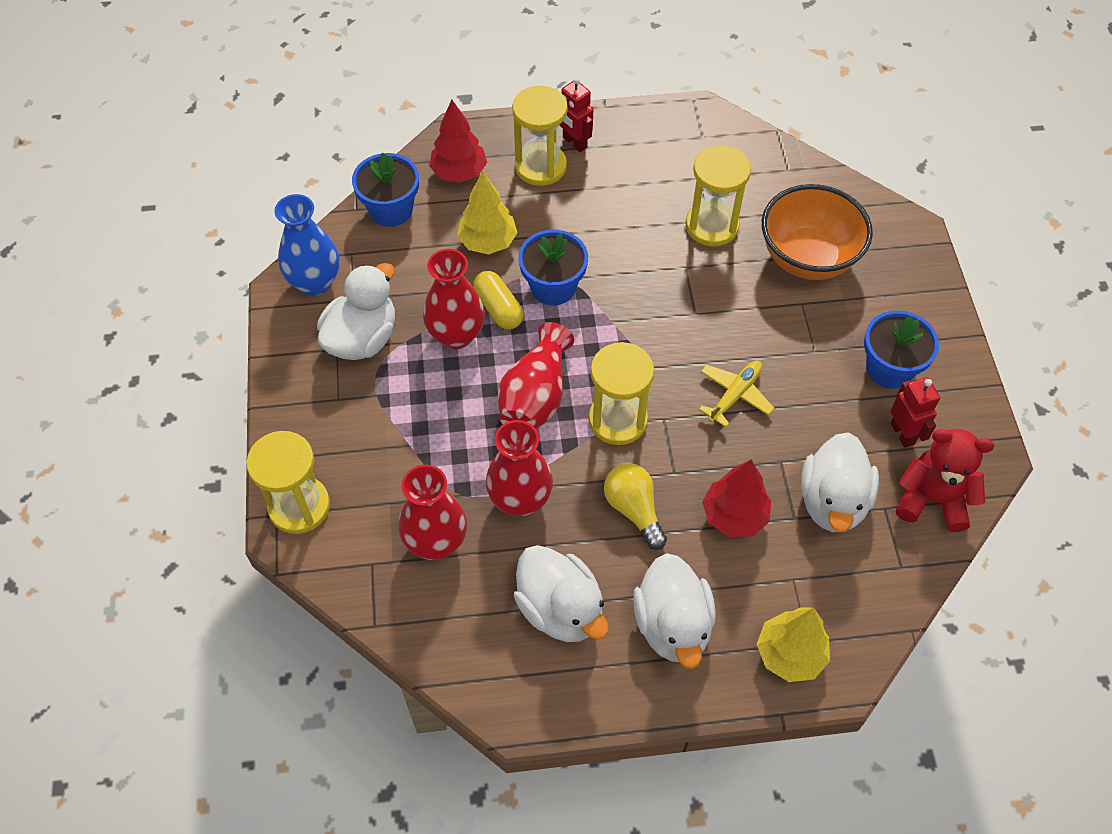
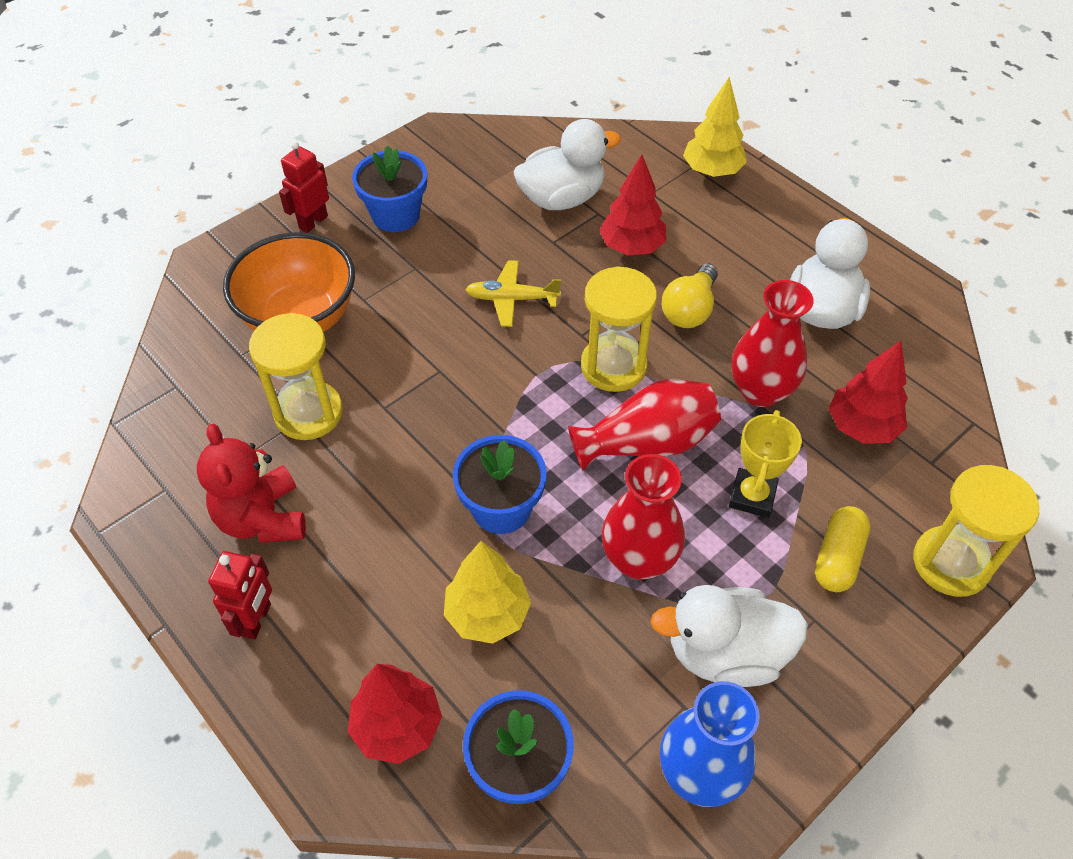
camera: 125 degrees left, 5 degrees down
red vase [398,465,467,560] -> red tree [828,341,908,444]
yellow capsule [473,271,524,329] -> yellow capsule moved to [815,506,871,592]
yellow hourglass [512,86,568,186] -> none
white duck [633,553,716,669] -> none
red robot [890,377,940,448] -> red robot moved to [279,141,329,233]
red teddy bear [896,429,994,532] -> red teddy bear moved to [197,424,306,543]
none -> yellow trophy [729,410,802,518]

